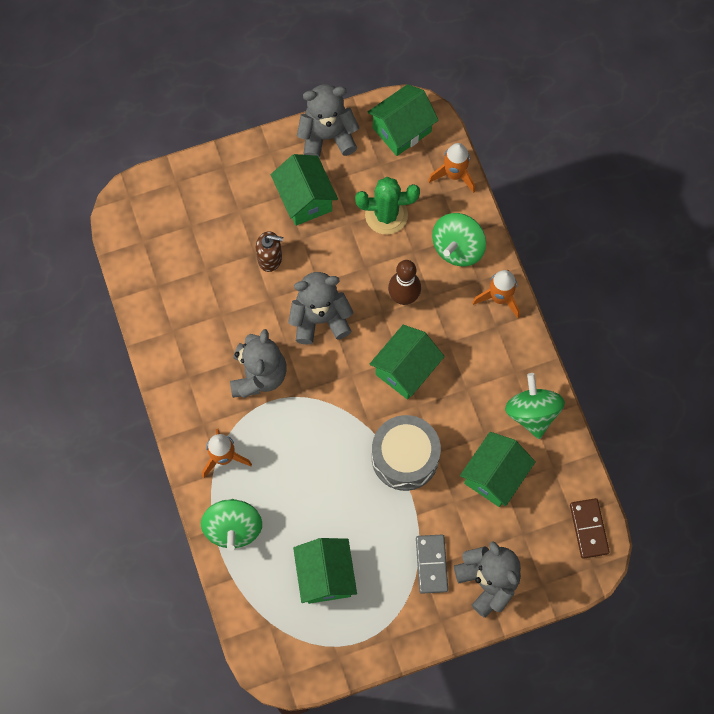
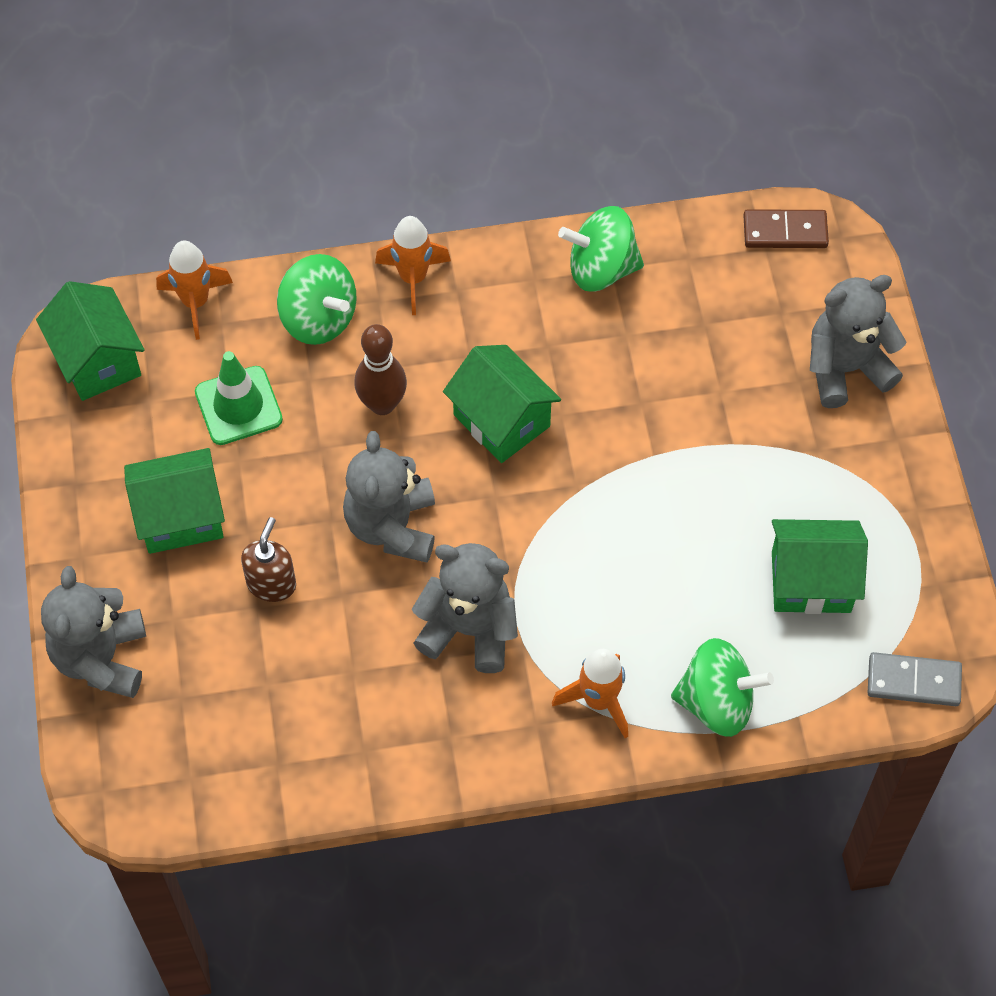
camera: 80 degrees left, 10 degrees down
grey teddy bear [297,84,359,158] -> grey teddy bear moved to [41,566,146,698]
green cactus [355,177,420,235] -> green traffic cone [195,351,283,445]
grey drum [372,415,441,491] -> none
grey domino [416,535,448,594] -> grey domino moved to [868,652,962,706]
green house [460,432,536,507] -> none

